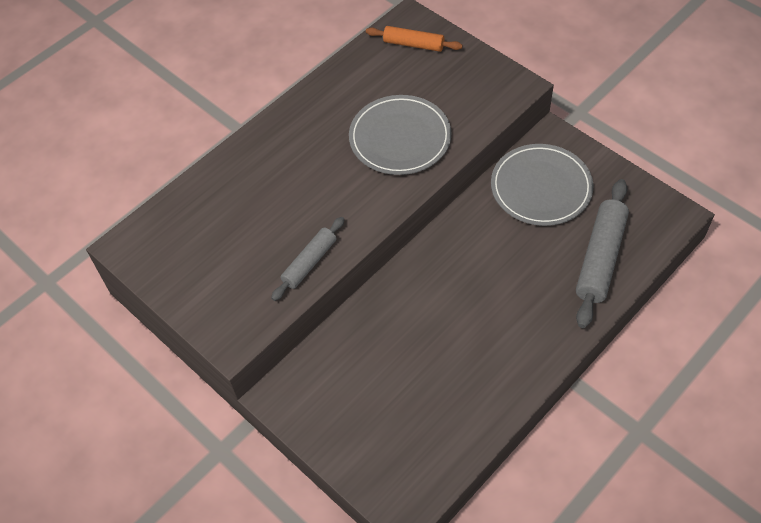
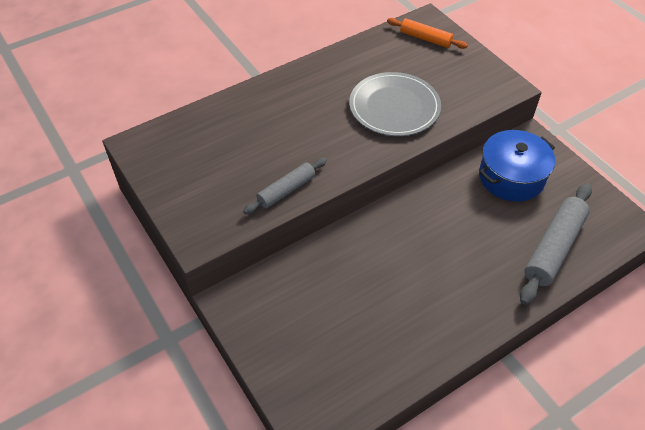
camera: 10 degrees right, 5 degrees down
grey plate [491,144,593,226] -> blue pot [479,130,555,202]

